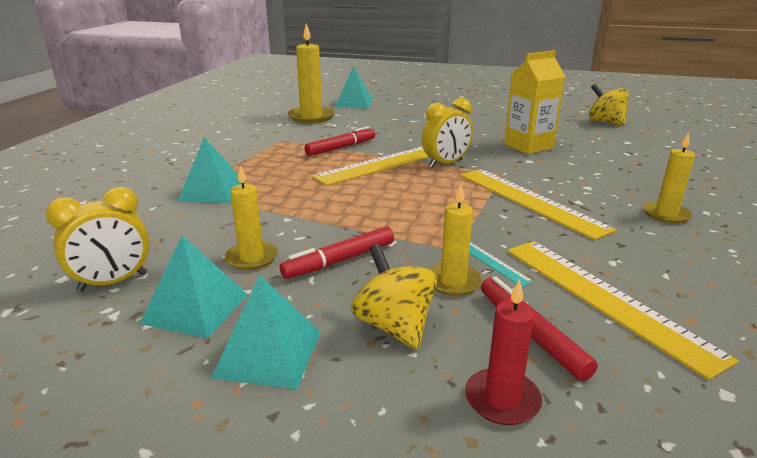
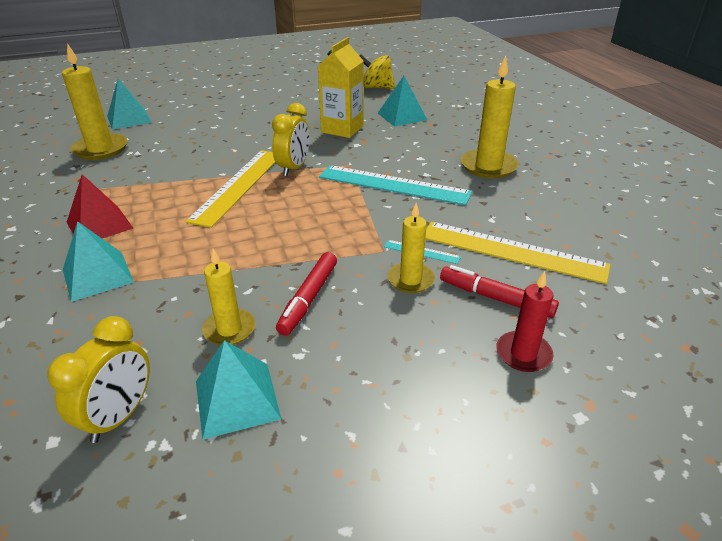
camera: 35 degrees left, 10 degrees up
turquoise pyramid [211,275,321,389] -> turquoise pyramid moved to [378,76,427,127]
red marker [304,126,375,156] -> none
yellow spinning top [351,244,437,350] -> none
yellow ruler [461,169,616,240] -> turquoise ruler [319,165,472,205]
yellow candle [643,132,695,224] -> yellow candle [461,55,519,179], size x1.62
none -> red pyramid [67,174,133,239]

